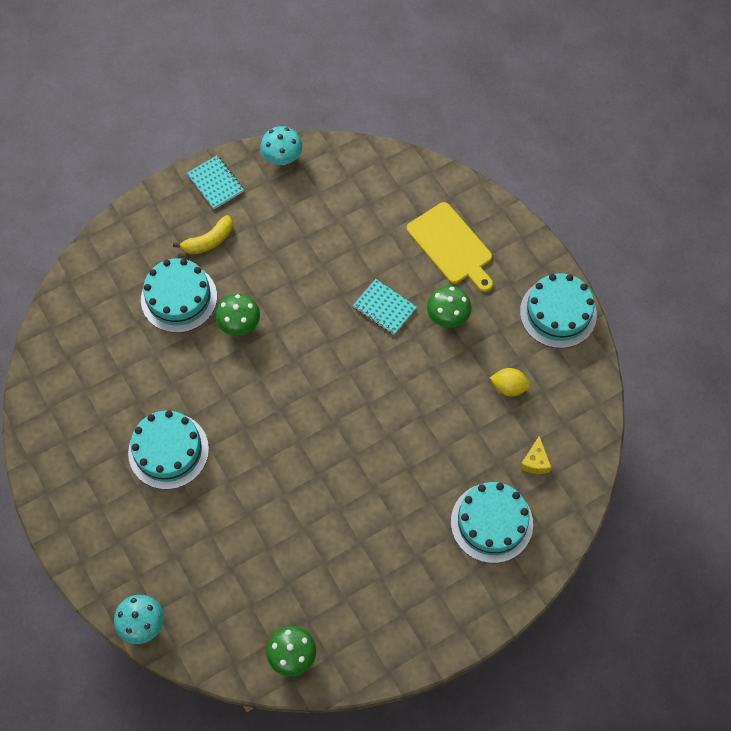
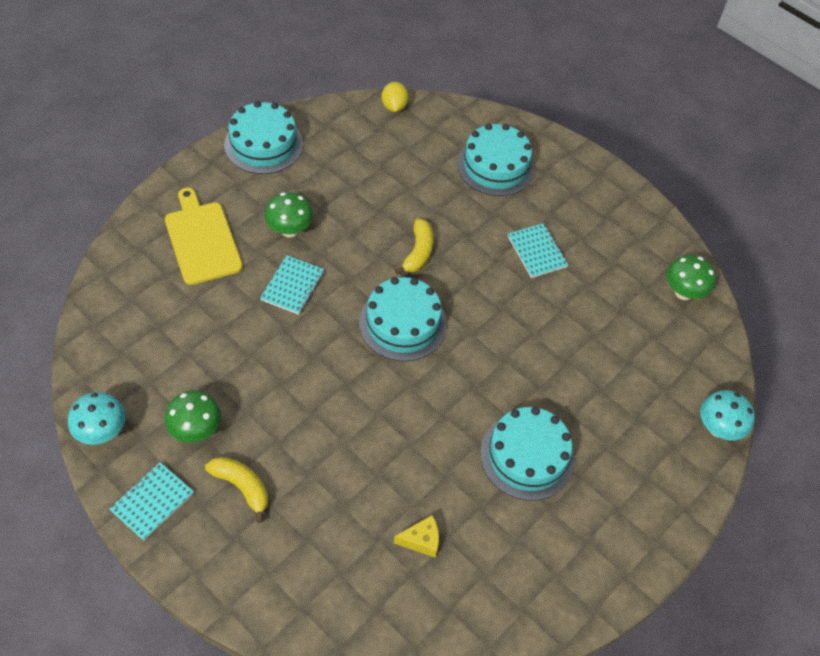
camera: 110 degrees left, 10 degrees down
turquoise cake [141,258,217,333] -> turquoise cake moved to [359,277,447,361]
green mushroom [215,293,260,336] -> green mushroom moved to [165,390,221,443]
yellow cutting board [406,202,493,292] -> yellow cutting board turned 60 degrees counterclockwise [165,188,243,285]
yellow lemon [490,368,530,397] -> yellow lemon moved to [382,82,409,112]
yellow cheese [520,436,551,474] -> yellow cheese moved to [394,515,439,558]
none -> yellow banana [395,219,434,275]
none -> turquoise notebook [508,223,569,278]

